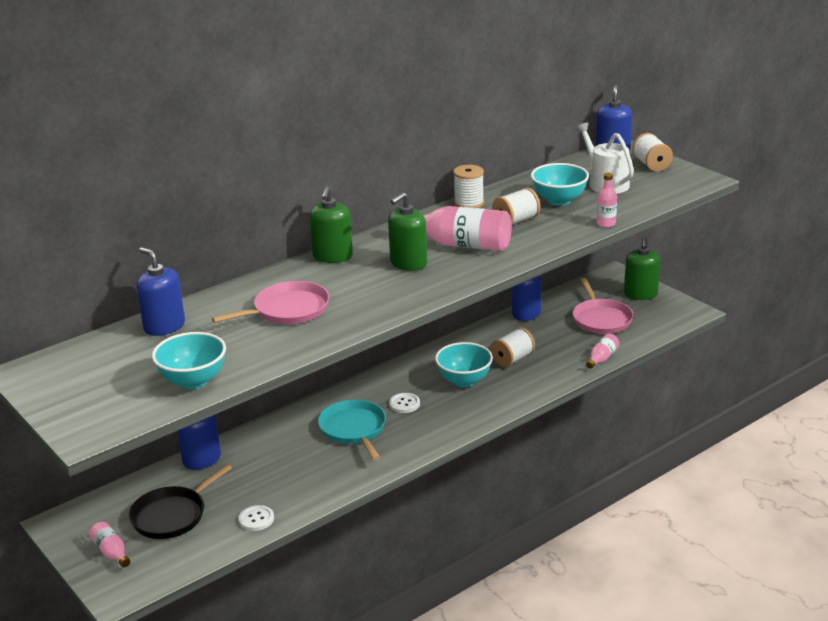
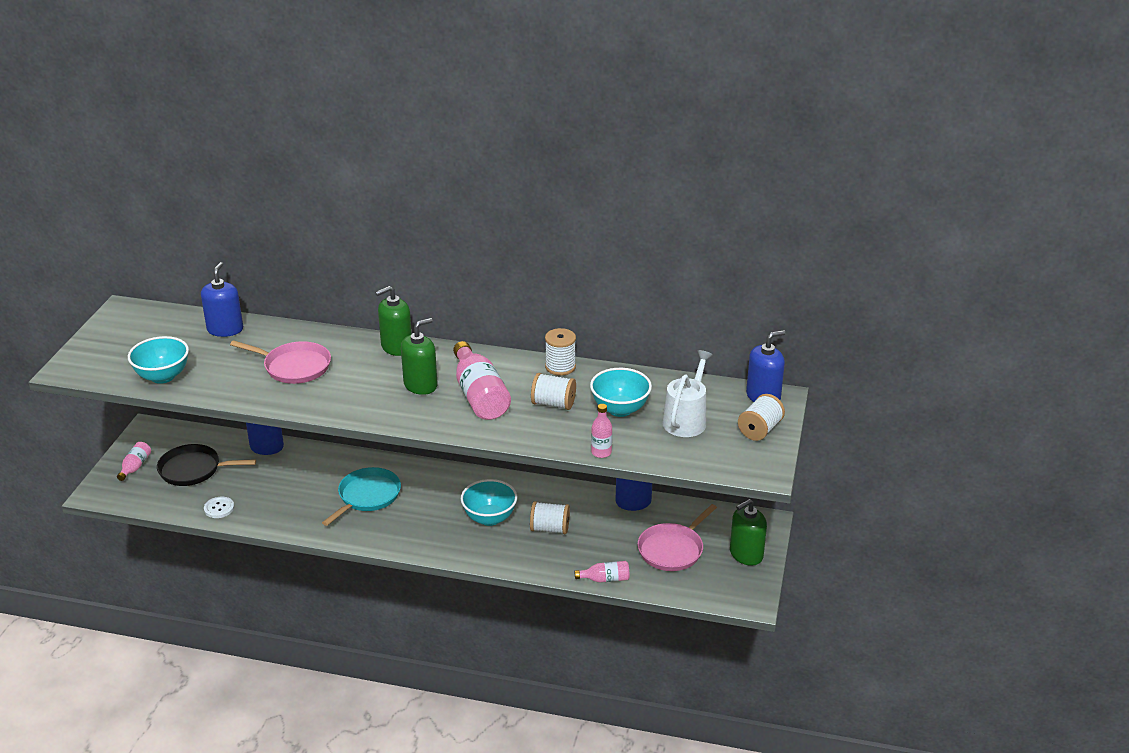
camera: 50 degrees right, 5 degrees up
green soap dispenser [388,192,427,271] -> green soap dispenser turned 135 degrees clockwise [401,318,438,395]
white button [389,393,420,413] -> none

